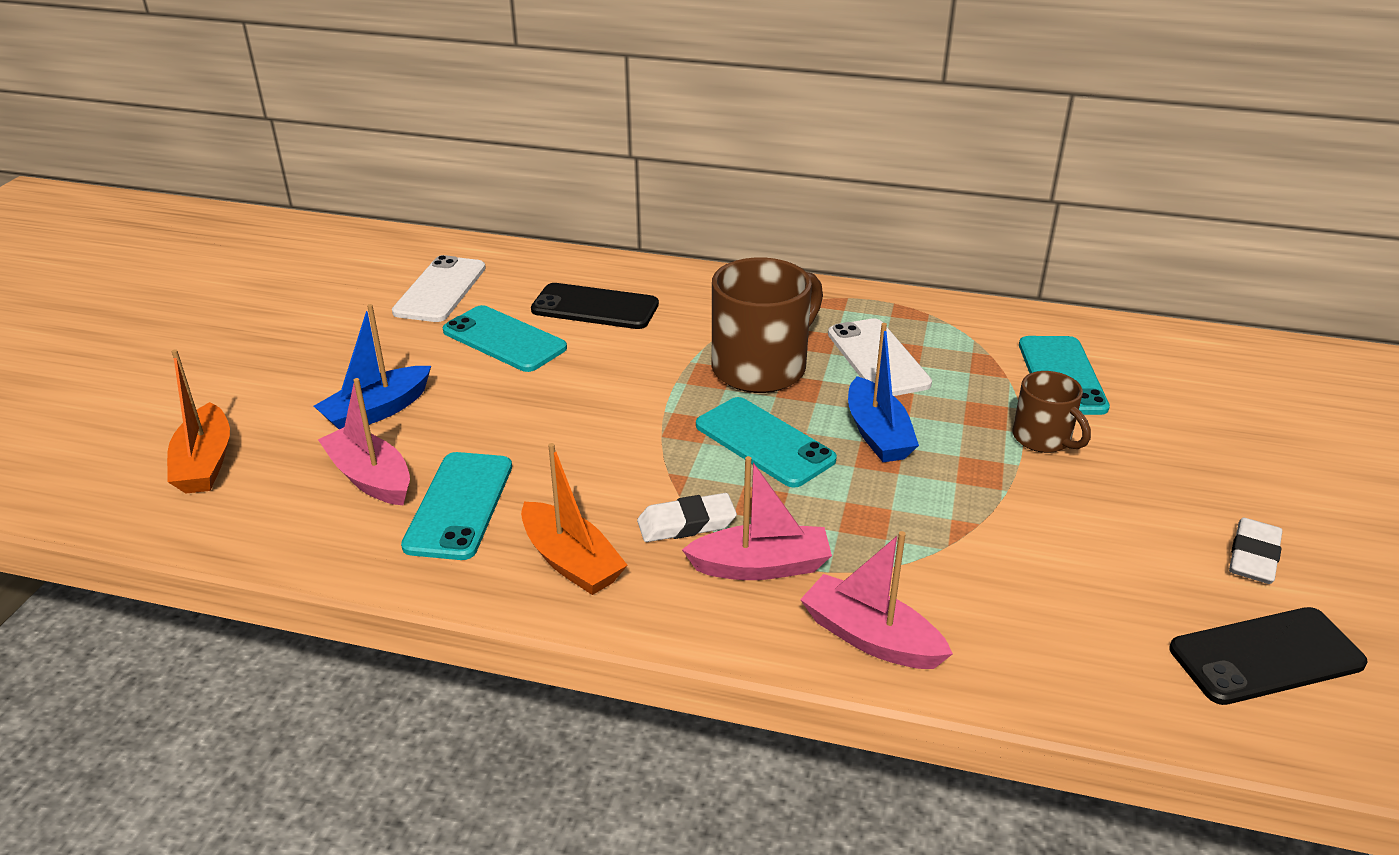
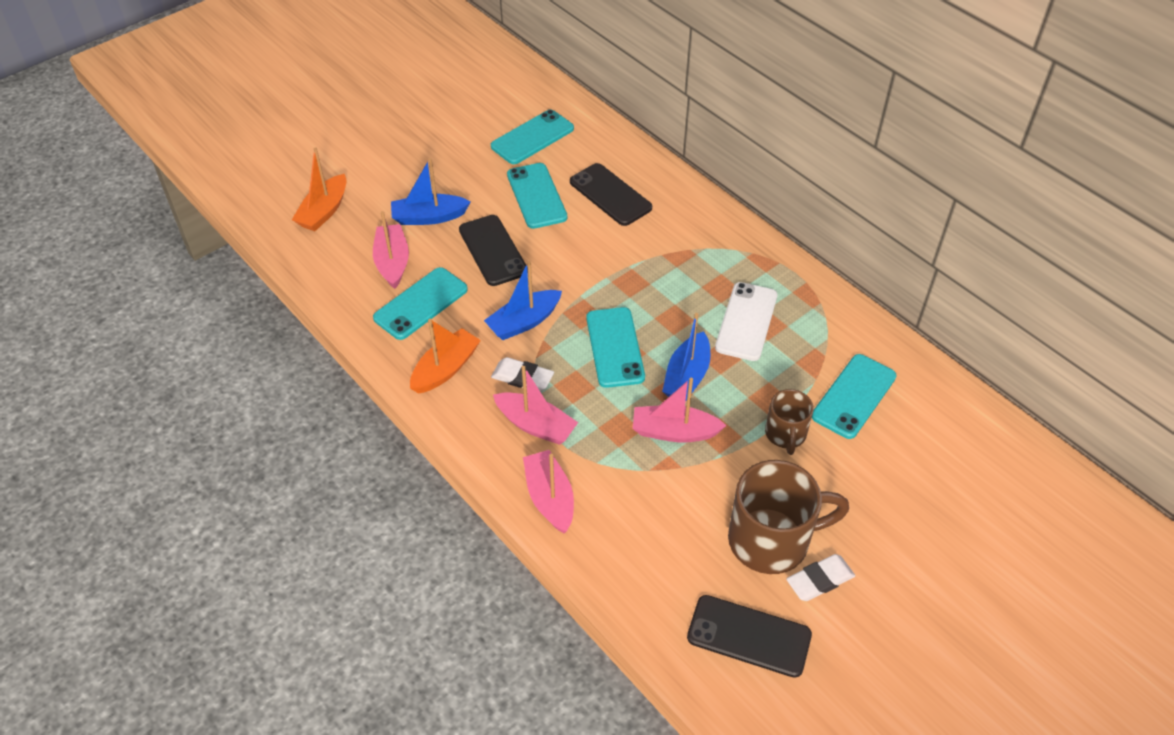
camera: 35 degrees right, 15 degrees up
white phone [392,255,486,322] -> turquoise phone [491,109,574,164]
orange boat [521,443,628,595] -> orange boat turned 135 degrees counterclockwise [410,319,481,394]
brown mug [712,257,823,393] -> brown mug moved to [728,460,849,574]
none -> black phone [459,215,528,286]
none -> blue boat [484,261,562,340]
none -> pink boat [633,378,726,442]

